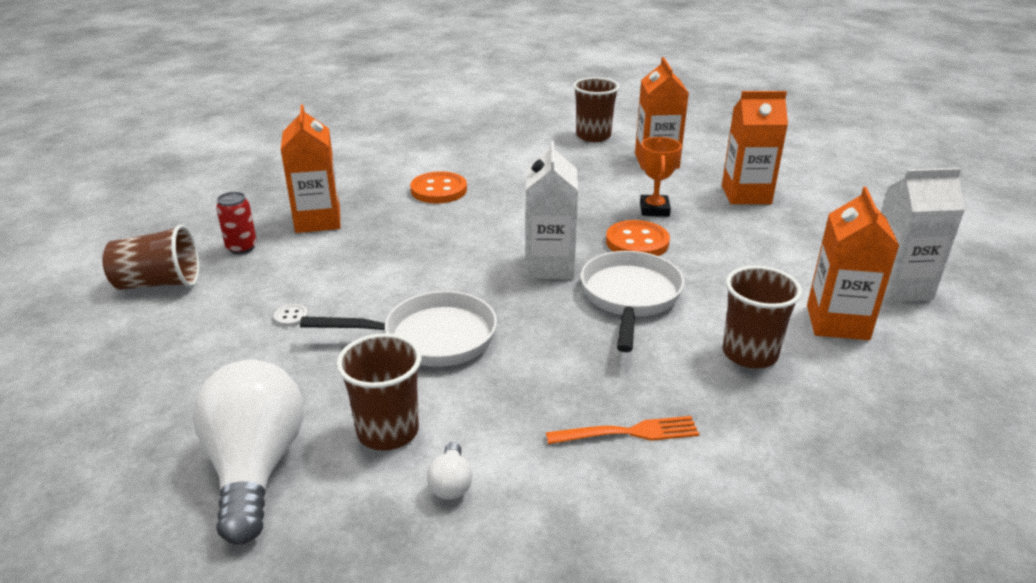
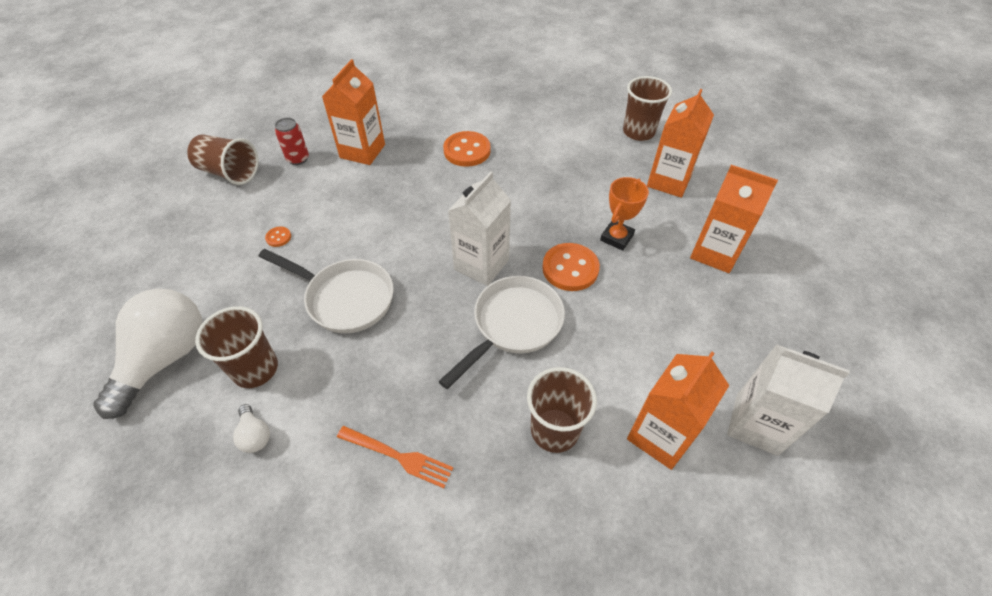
camera: 30 degrees right, 20 degrees up
white button [274,304,308,327] -> orange button [265,227,291,247]
white light bulb [427,442,472,500] -> white light bulb turned 60 degrees counterclockwise [233,404,270,453]

